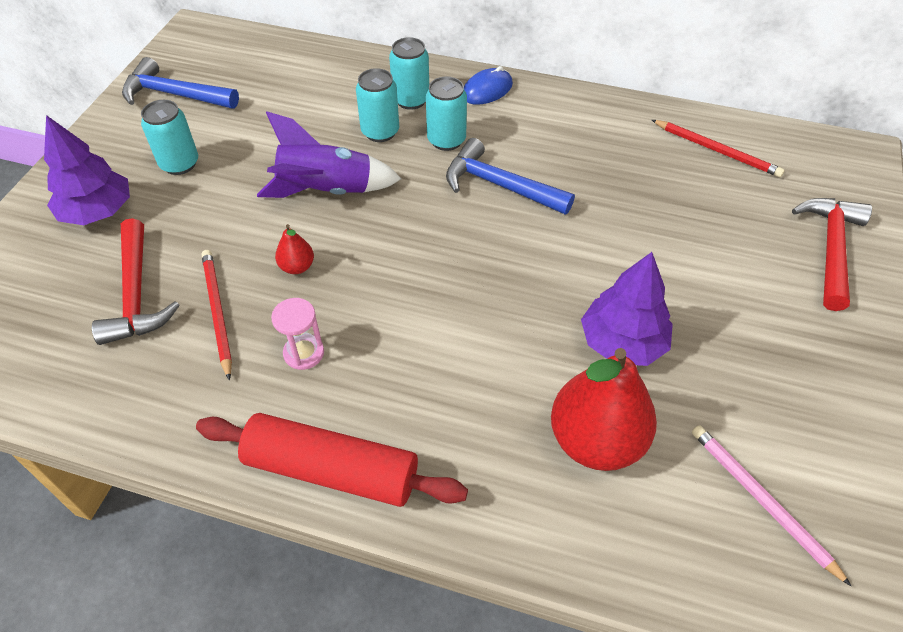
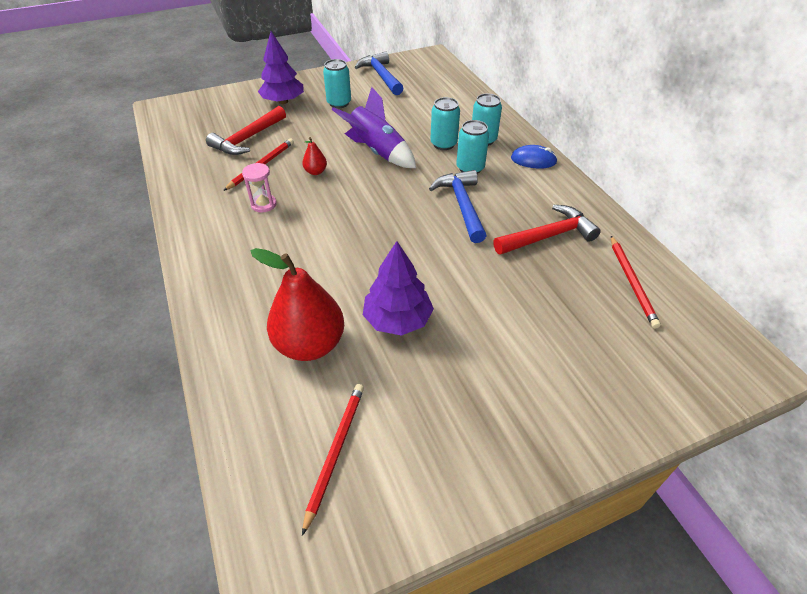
camera: 50 degrees right, 5 degrees down
red rolling pin [196,413,468,507] -> none
pink pencil [692,425,851,586] -> red pencil [302,384,364,536]
red hammer [792,198,872,311] -> red hammer moved to [493,205,601,255]

